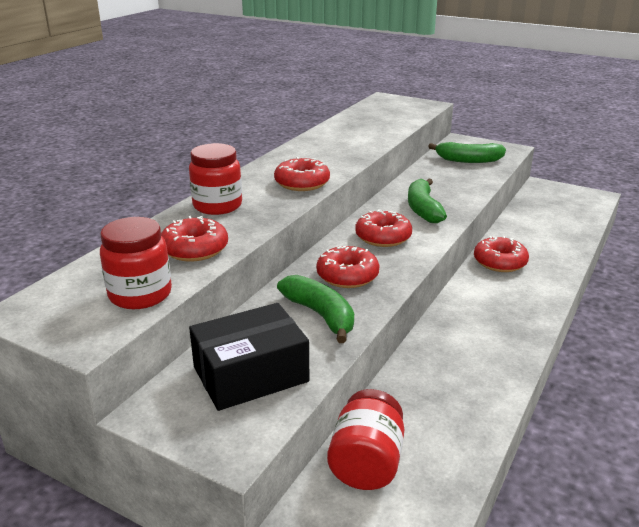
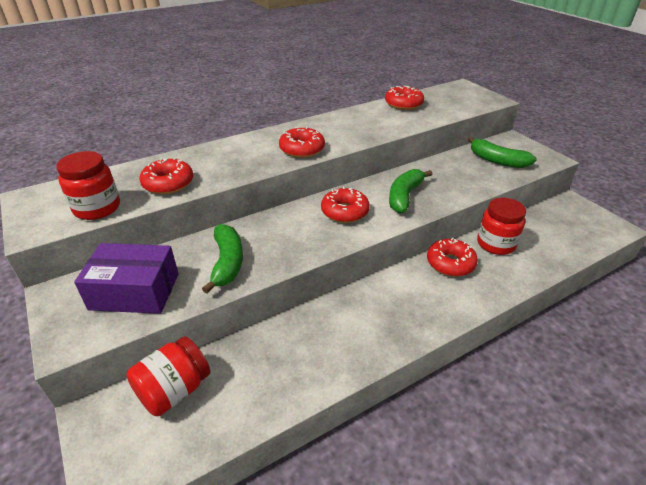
camera: 30 degrees right, 10 degrees up
red jar [189,143,242,215] -> red jar moved to [477,198,526,255]
black box [189,303,309,411] -> purple box [74,243,179,314]
red donut [316,246,380,288] -> red donut moved to [385,86,424,110]

